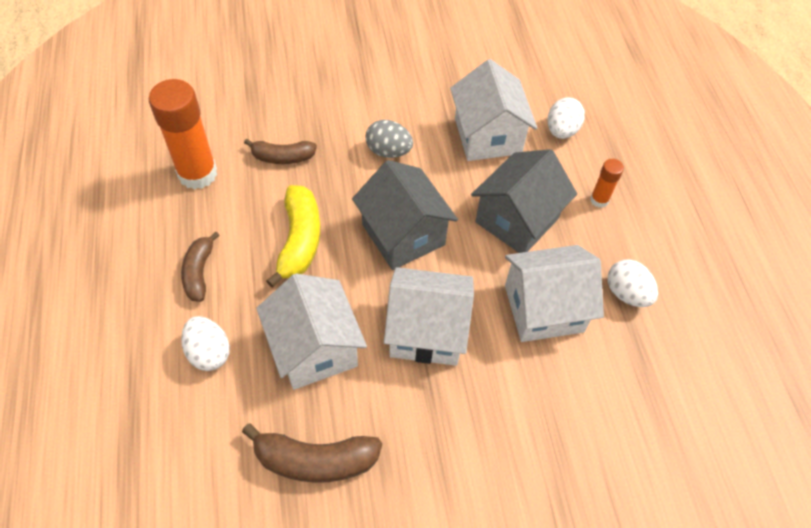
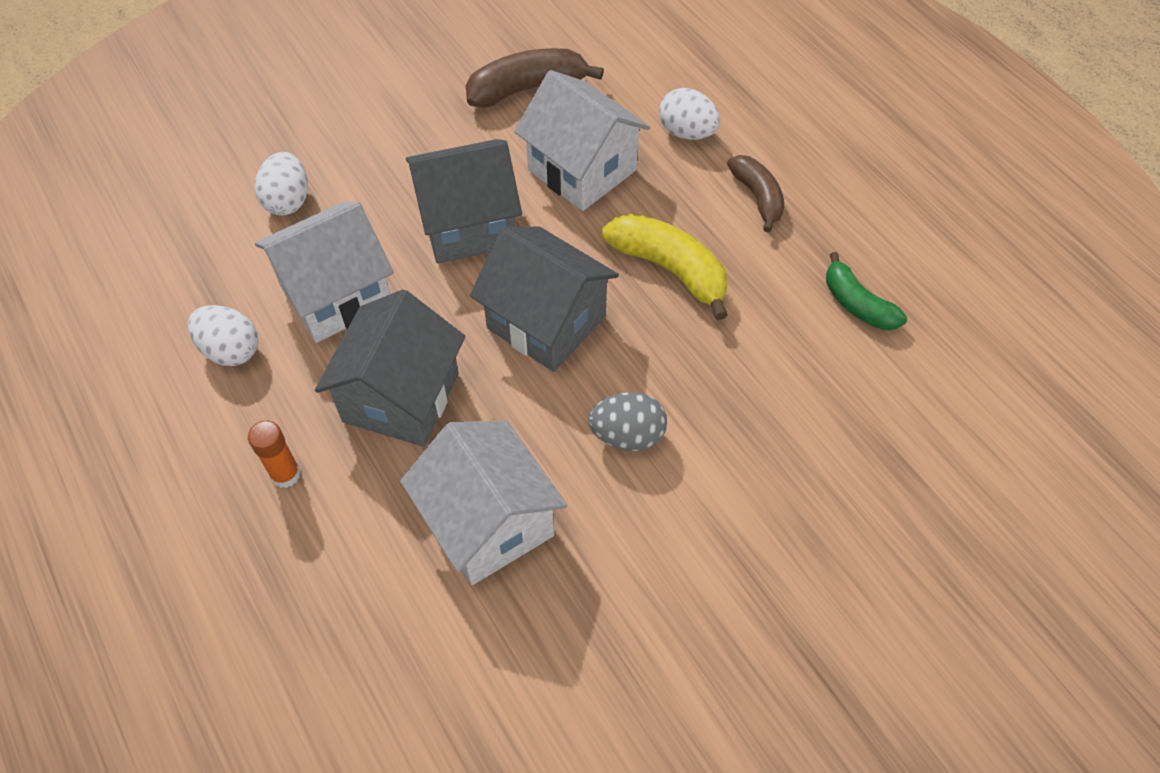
camera: 160 degrees right, 0 degrees up
orange glue stick [149,79,217,190] -> green banana [826,252,907,330]
brown banana [244,139,317,164] -> none
yellow banana [266,185,320,287] -> yellow banana turned 150 degrees clockwise [602,214,728,320]
white house [384,267,474,366] -> grey house [406,139,522,264]
white egg [548,97,585,139] -> white egg moved to [255,152,308,216]

